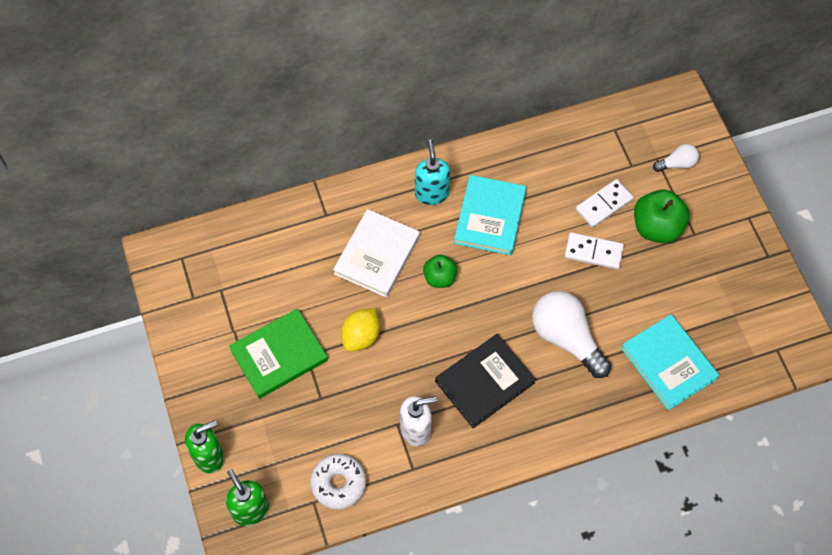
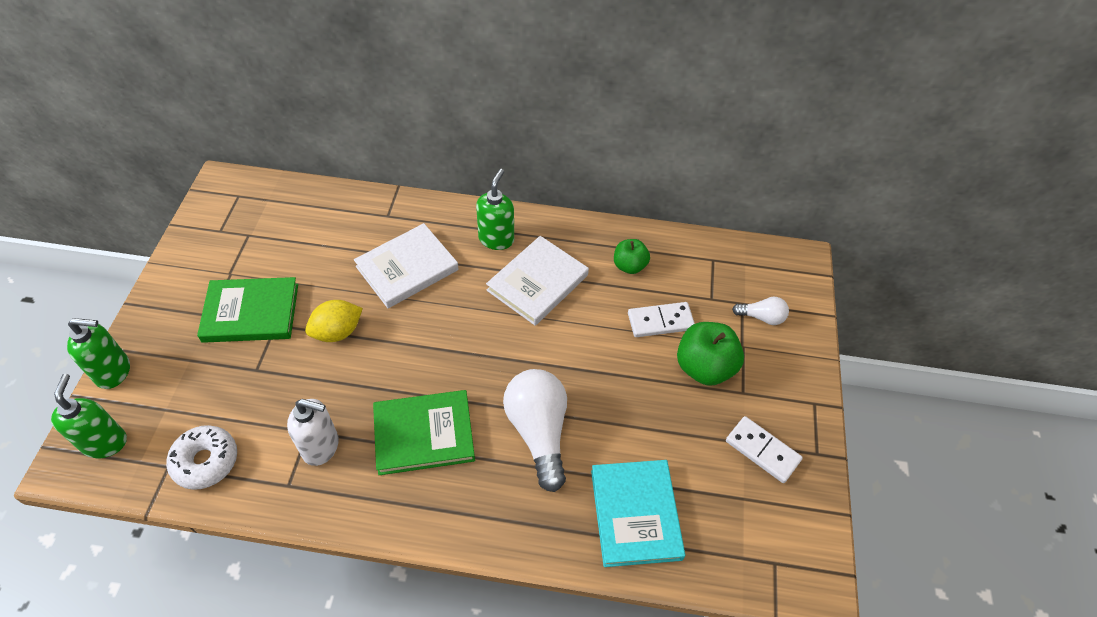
camera: 25 degrees right, 10 degrees down
turquoise soap dispenser [415,139,450,205] -> green soap dispenser [476,169,514,250]
green apple [423,255,457,288] -> green apple moved to [614,239,650,274]
black book [435,334,536,428] -> green book [373,390,475,475]
turquoise book [454,175,526,255] -> white book [486,236,589,326]
white domino [565,232,624,269] -> white domino moved to [726,416,803,483]

